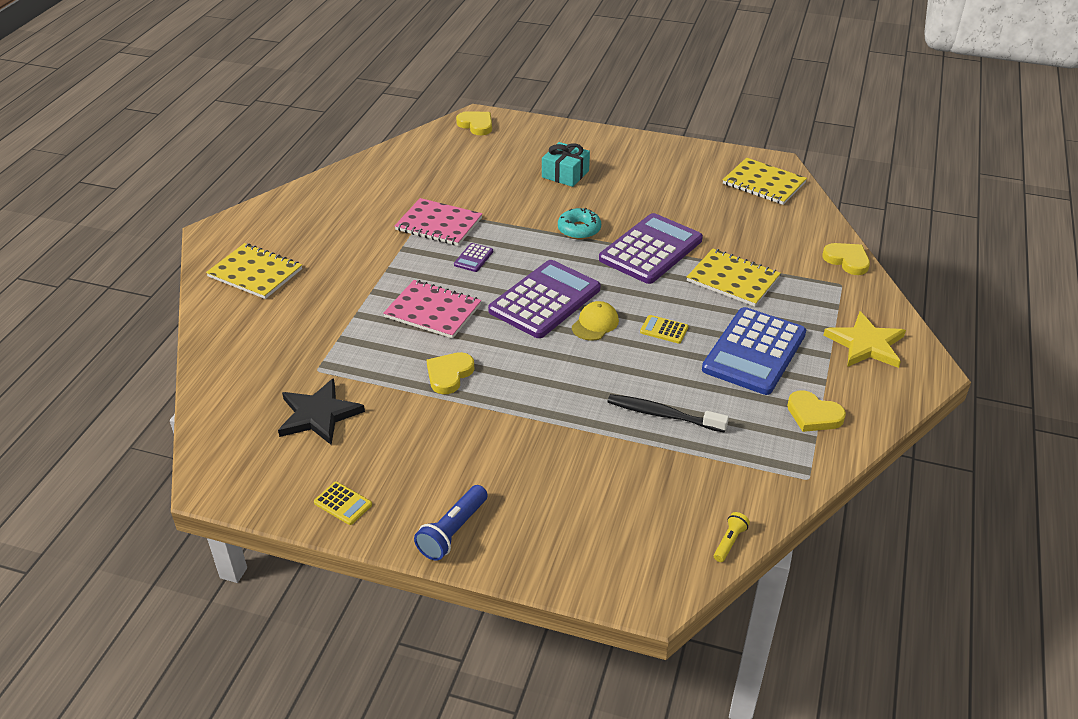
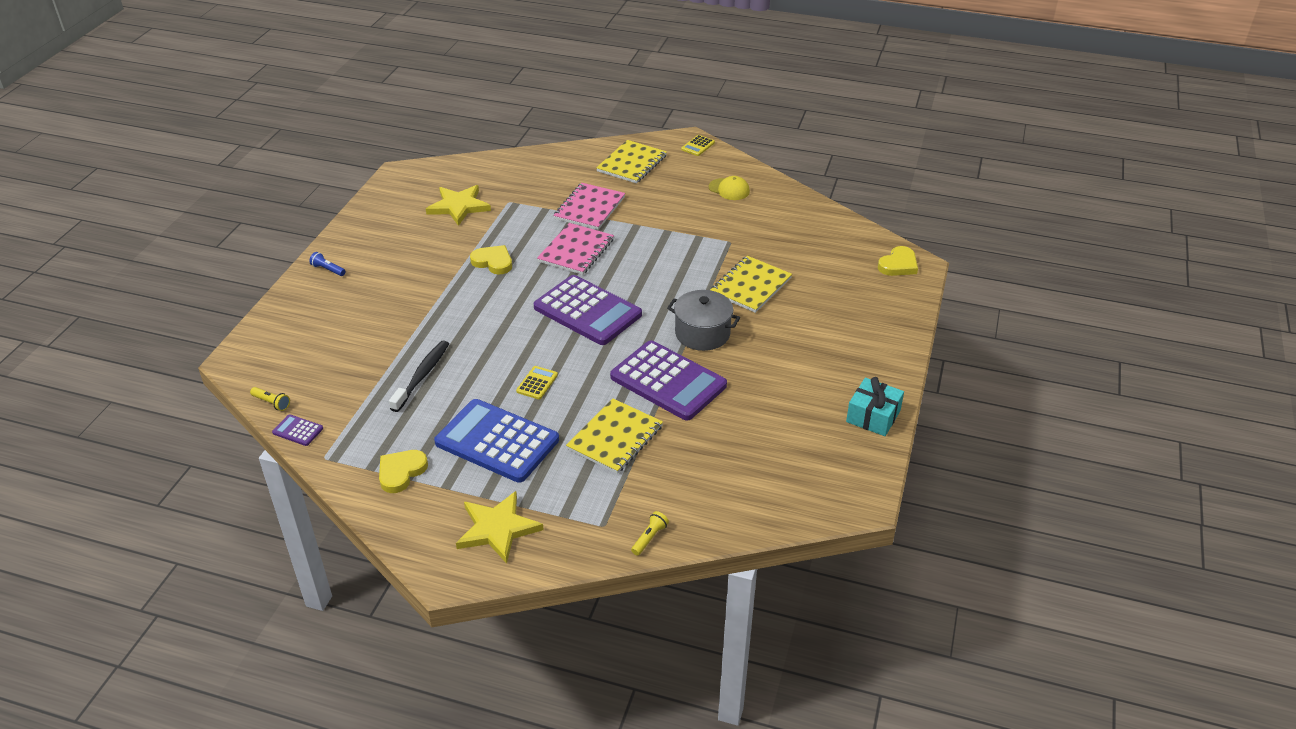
camera: 90 degrees right, 0 degrees up
black star [278,378,365,445] -> yellow star [426,185,491,226]
yellow calculator [314,482,372,525] -> yellow calculator moved to [681,135,715,156]
pink notebook [394,198,482,246] -> pink notebook moved to [553,183,625,230]
blue flashlight [414,485,488,561] -> blue flashlight [309,252,346,276], size x0.58
purple calculator [454,243,493,272] -> purple calculator moved to [272,414,323,446]
turquoise gift [542,142,590,187] -> turquoise gift moved to [846,377,904,436]
turquoise donut [558,208,601,239] -> grey pot [667,290,740,351]
yellow cap [572,301,619,341] -> yellow cap moved to [708,176,750,200]
yellow notebook [723,158,807,205] -> yellow notebook moved to [710,256,792,313]
yellow heart [822,243,870,275] -> yellow flashlight [631,511,669,555]

